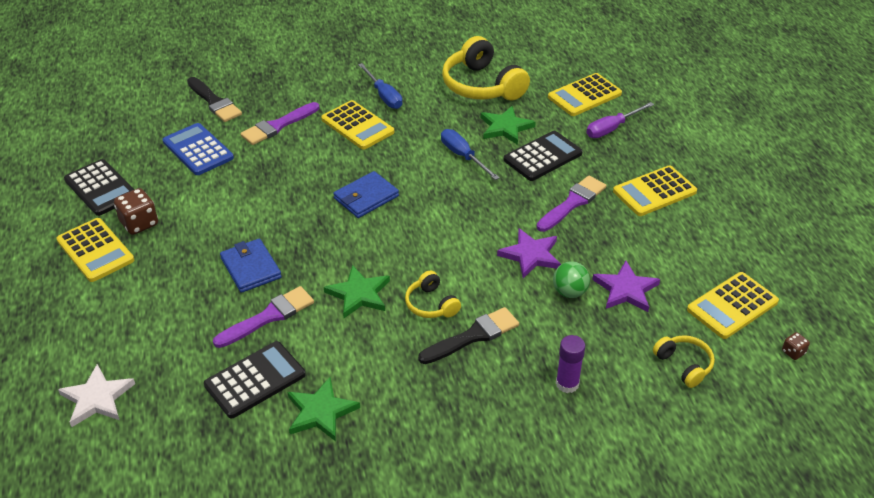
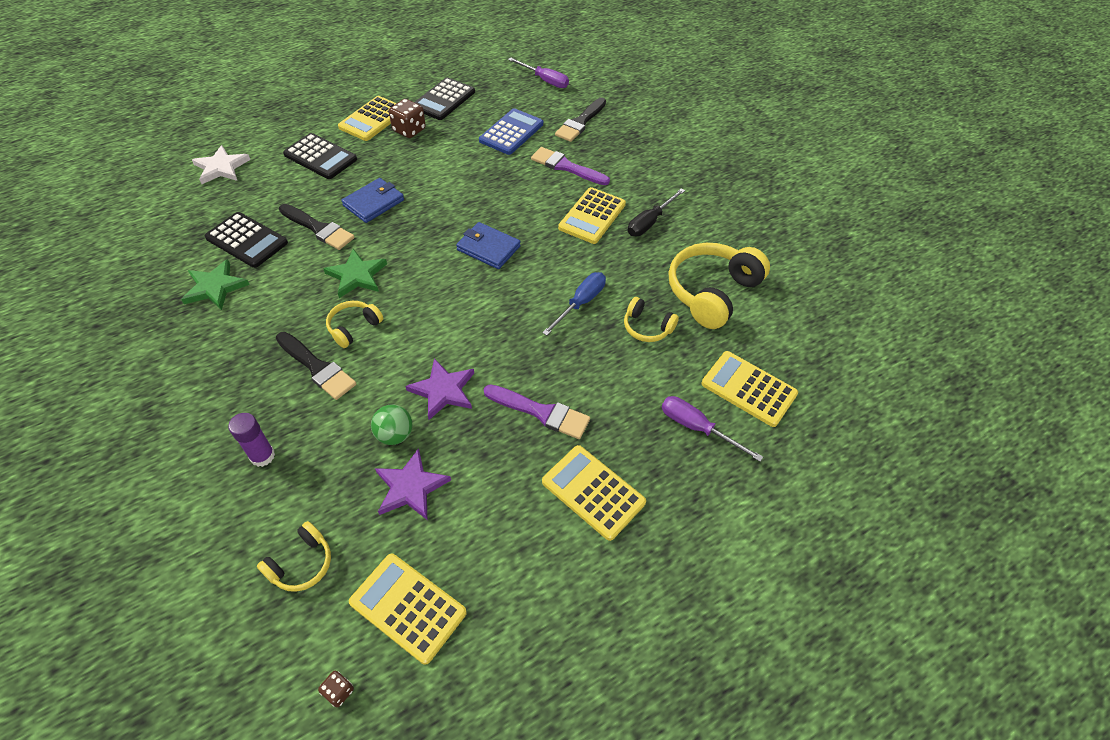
camera: 70 degrees right, 10 degrees up
purple brush [213,286,314,348] -> black brush [279,204,355,250]
blue screwdriver [358,63,403,109] -> black screwdriver [628,188,685,236]
green star [481,106,536,145] -> yellow headphones [624,297,679,342]
black calculator [504,131,583,181] -> black calculator moved to [283,133,357,179]
none -> purple screwdriver [508,58,569,88]

